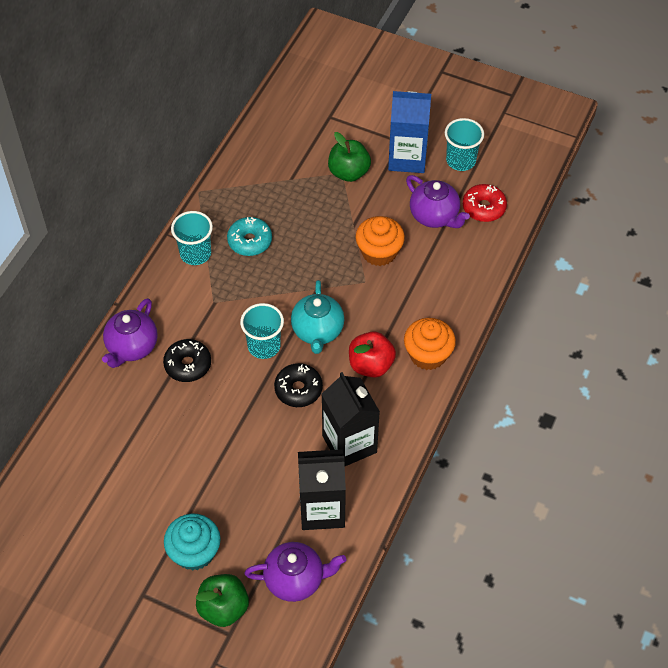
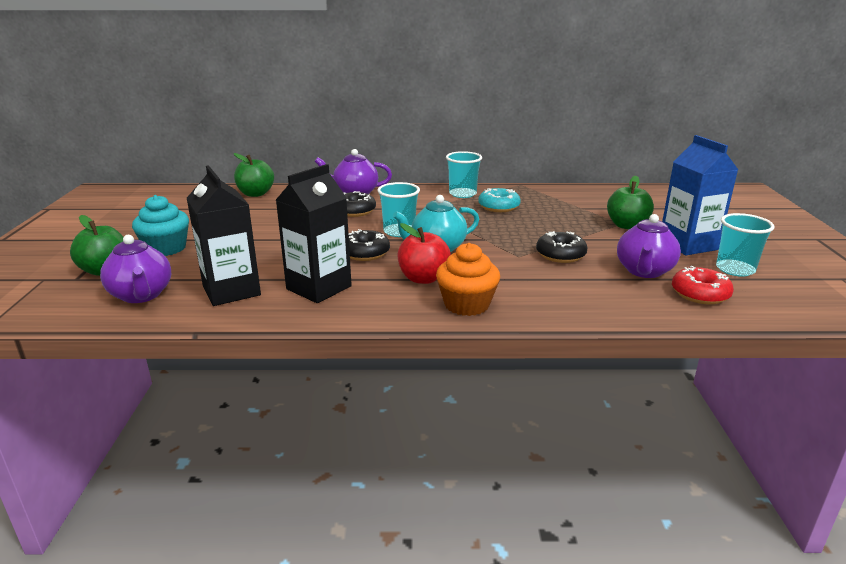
camera: 65 degrees right, 30 degrees down
orange cupcake [356,216,405,266] -> black donut [536,231,588,263]
none -> green apple [234,153,274,197]

